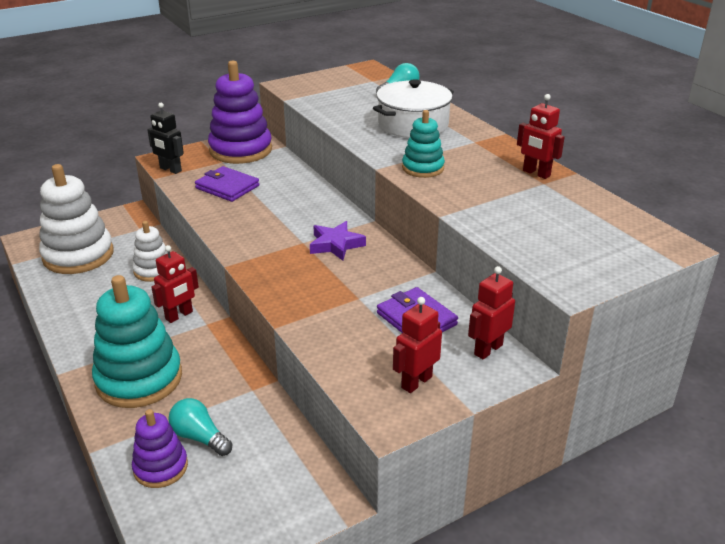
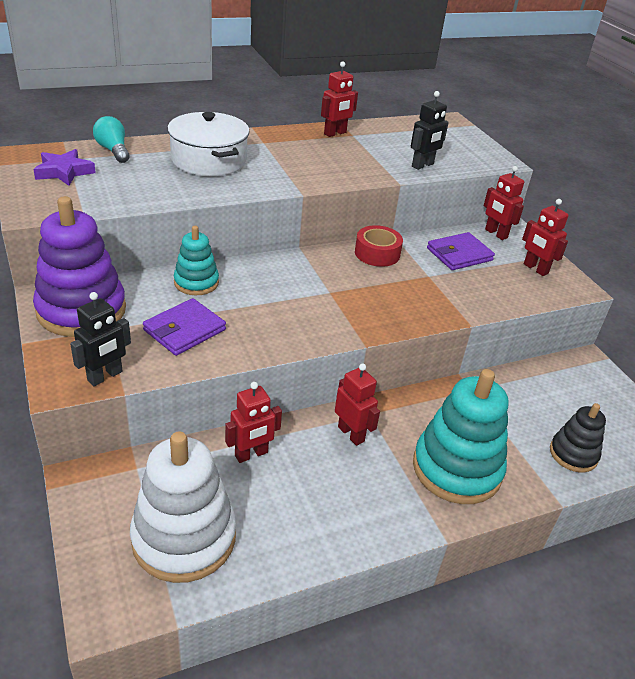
camera: 85 degrees left, 5 degrees up
white stacking toy [132,221,168,282] -> red robot [225,382,282,463]
purple stacking toy [132,409,188,488] -> black stacking toy [550,403,606,472]
turquoise light bulb [168,398,232,456] -> none
purple star [310,221,366,261] -> purple star moved to [33,149,96,186]
turquoise stacking toy [402,110,445,178] -> turquoise stacking toy moved to [174,226,219,295]
none -> red tape [355,225,403,267]
none -> black robot [411,91,449,170]

